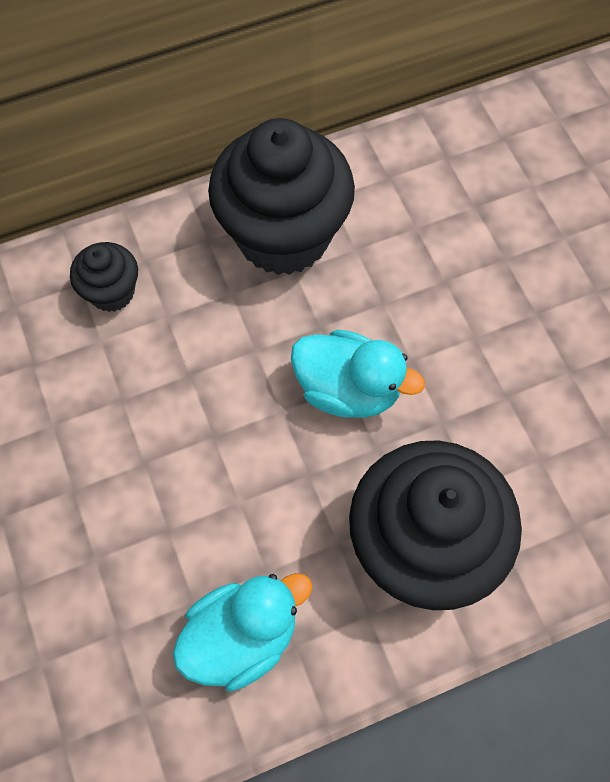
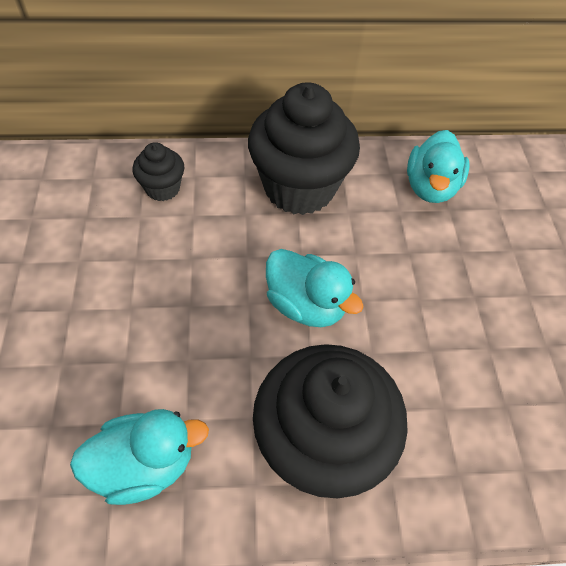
camera: 15 degrees right, 10 degrees down
none -> turquoise duck [407,130,470,203]

